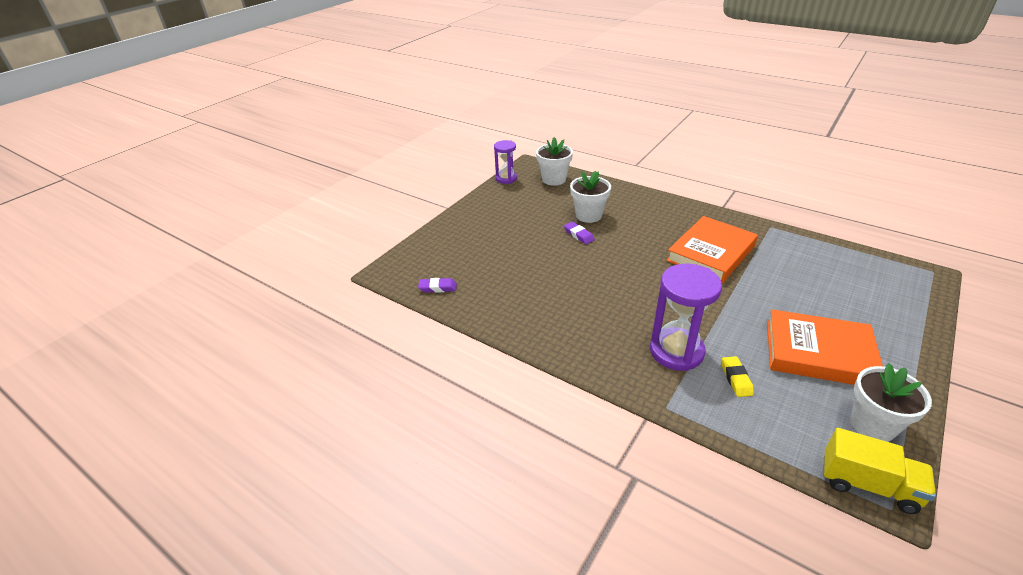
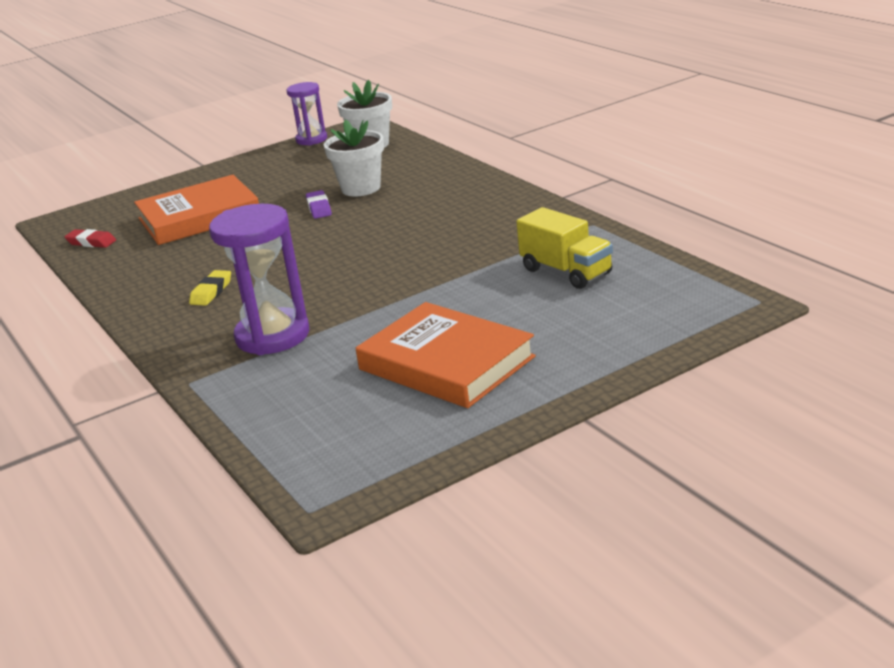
camera: 25 degrees right, 10 degrees down
purple eraser [418,278,457,293] -> red eraser [65,229,116,248]
orange book [666,216,758,283] -> orange book moved to [134,175,259,245]
yellow eraser [722,356,754,397] -> yellow eraser moved to [189,270,231,306]
yellow truck [823,428,936,514] -> yellow truck moved to [516,207,613,289]
white flower pot [850,363,932,442] -> none

